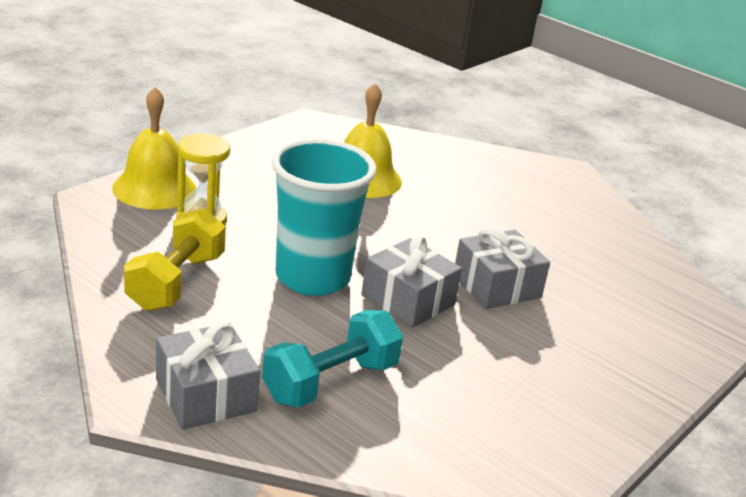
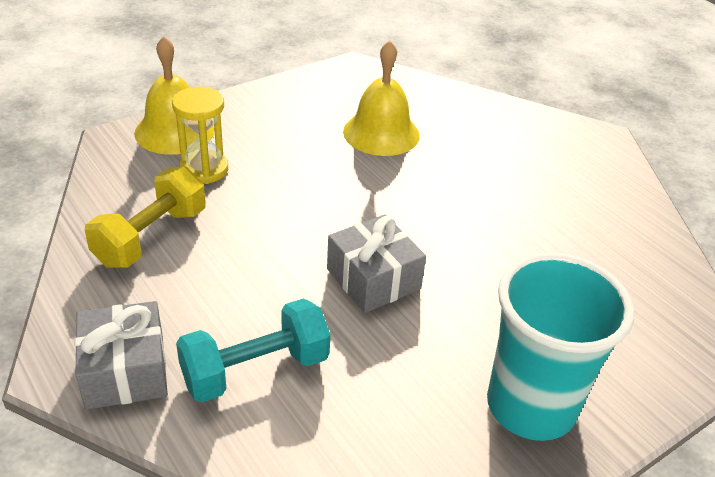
camera: 15 degrees right, 10 degrees up
turquoise cup [271,139,376,296] -> turquoise cup moved to [487,253,634,441]
grey gift [455,226,550,309] -> none

